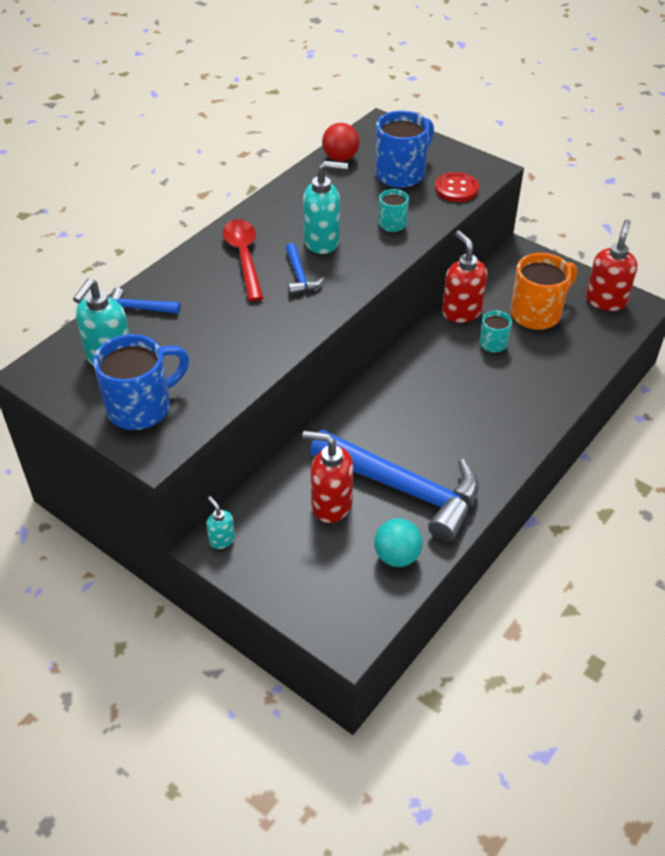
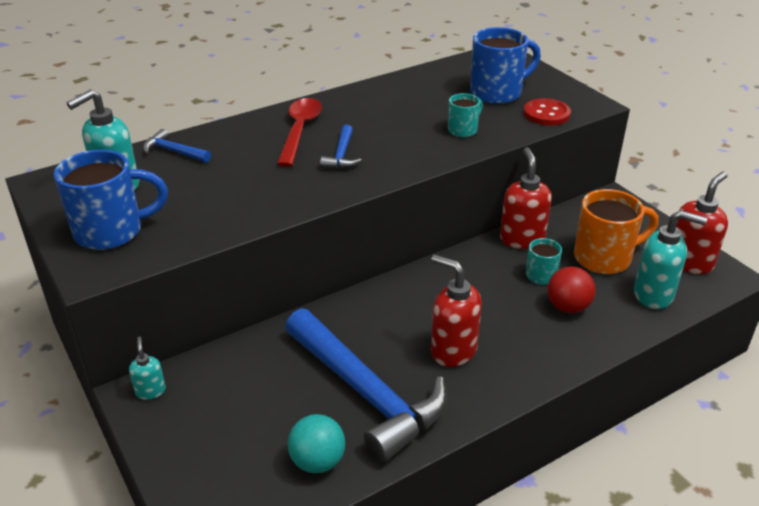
camera: 20 degrees right, 10 degrees down
red soap dispenser [302,431,353,523] -> red soap dispenser moved to [431,255,482,367]
turquoise soap dispenser [303,161,348,254] -> turquoise soap dispenser moved to [634,210,707,309]
red ball [322,123,360,161] -> red ball moved to [547,266,596,313]

